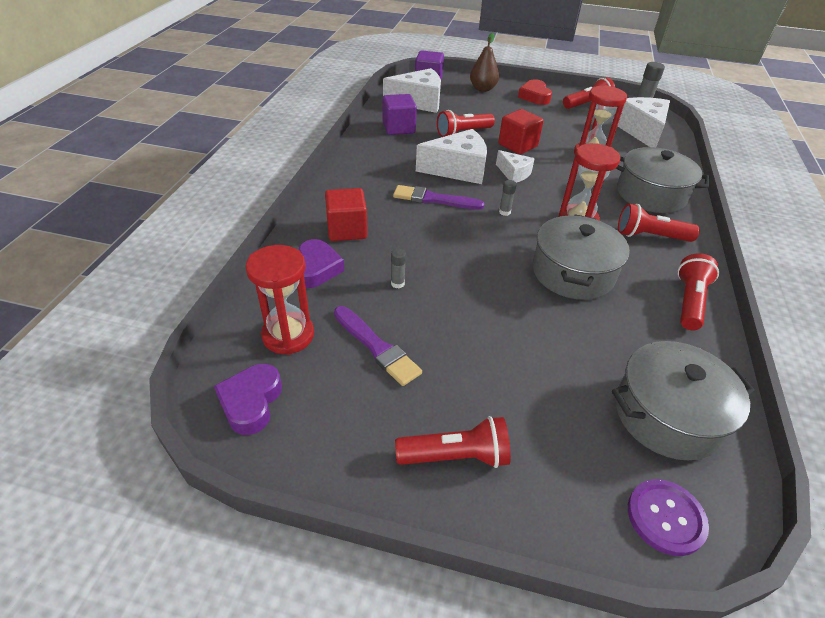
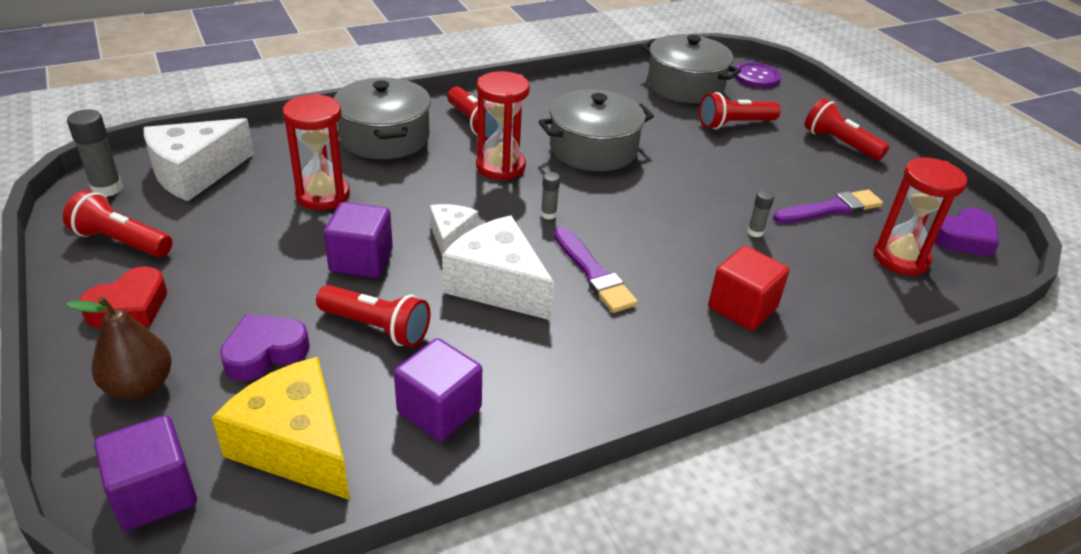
camera: 130 degrees left, 5 degrees down
purple heart [299,239,345,288] -> purple heart moved to [220,314,310,381]
purple brush [334,306,422,386] -> purple brush turned 60 degrees clockwise [773,190,883,223]
white cheese [383,68,441,113] -> yellow cheese [212,357,350,500]
red cube [498,109,544,154] -> purple cube [324,202,393,278]
red flashlight [678,253,719,330] -> red flashlight moved to [699,92,781,129]

